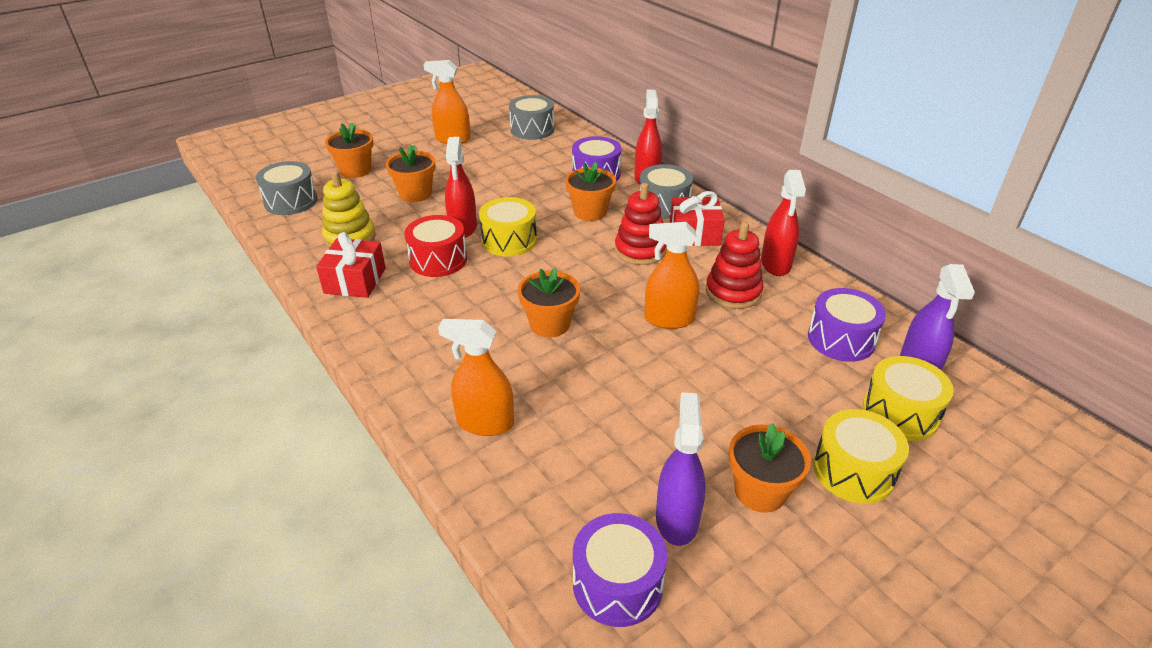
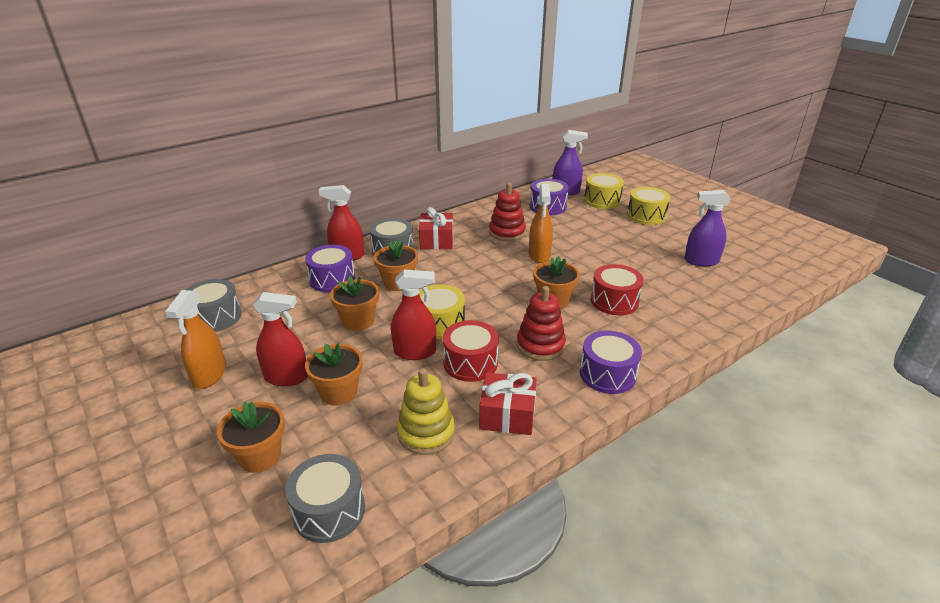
camera: 90 degrees left, 5 degrees down
orange spray bottle [438,319,514,436] -> none
purple drum [573,513,667,627] -> purple drum moved to [580,331,642,394]
red stacking toy [615,183,667,265] -> red stacking toy moved to [517,286,566,361]
orange flower pot [729,424,811,513] -> orange flower pot moved to [330,276,379,331]
red spray bottle [761,170,806,276] -> red spray bottle moved to [253,292,308,386]
none -> red drum [591,264,644,315]

